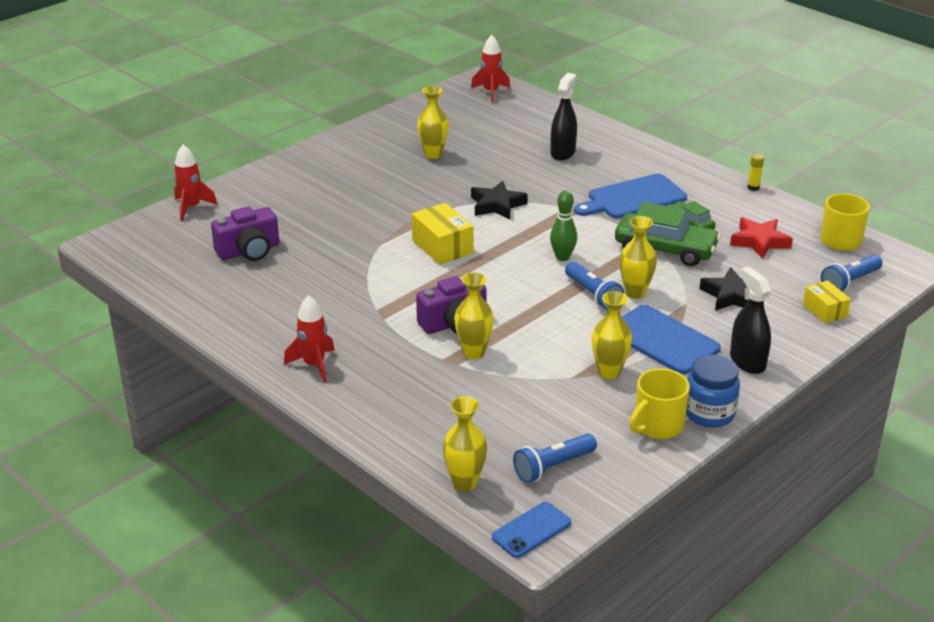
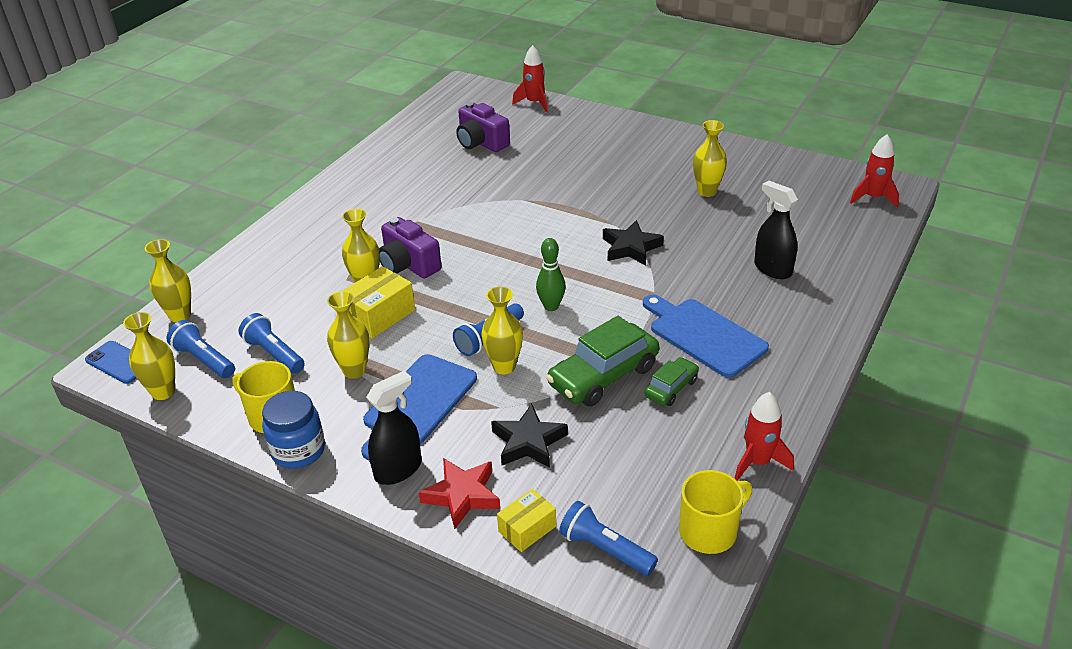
camera: 75 degrees right, 5 degrees up
red rocket [284,295,335,383] -> red rocket moved to [734,392,794,481]
yellow box [412,203,474,265] -> yellow box moved to [343,266,415,339]
black spray bottle [550,73,577,161] -> black spray bottle turned 135 degrees counterclockwise [754,180,798,279]
green car [615,202,721,266] -> green car turned 45 degrees clockwise [546,316,659,407]
red star [730,217,793,259] -> red star moved to [419,458,500,529]
yellow glue stick [747,154,764,191] -> none
none -> yellow vase [123,312,175,400]
none -> blue flashlight [239,313,305,374]

